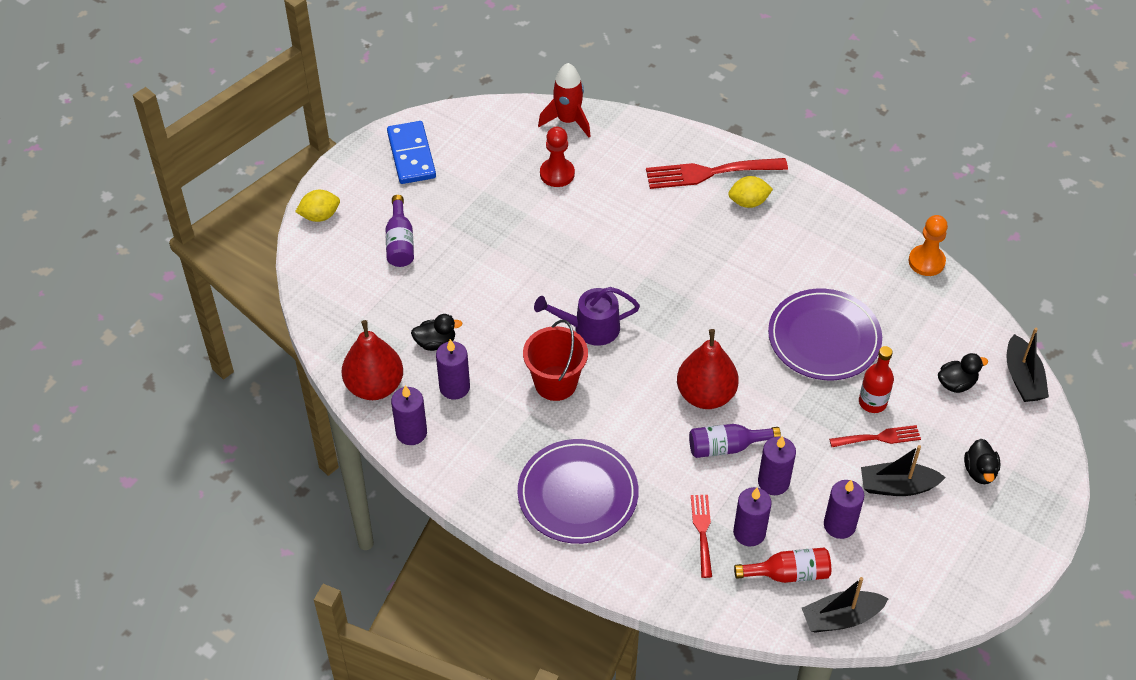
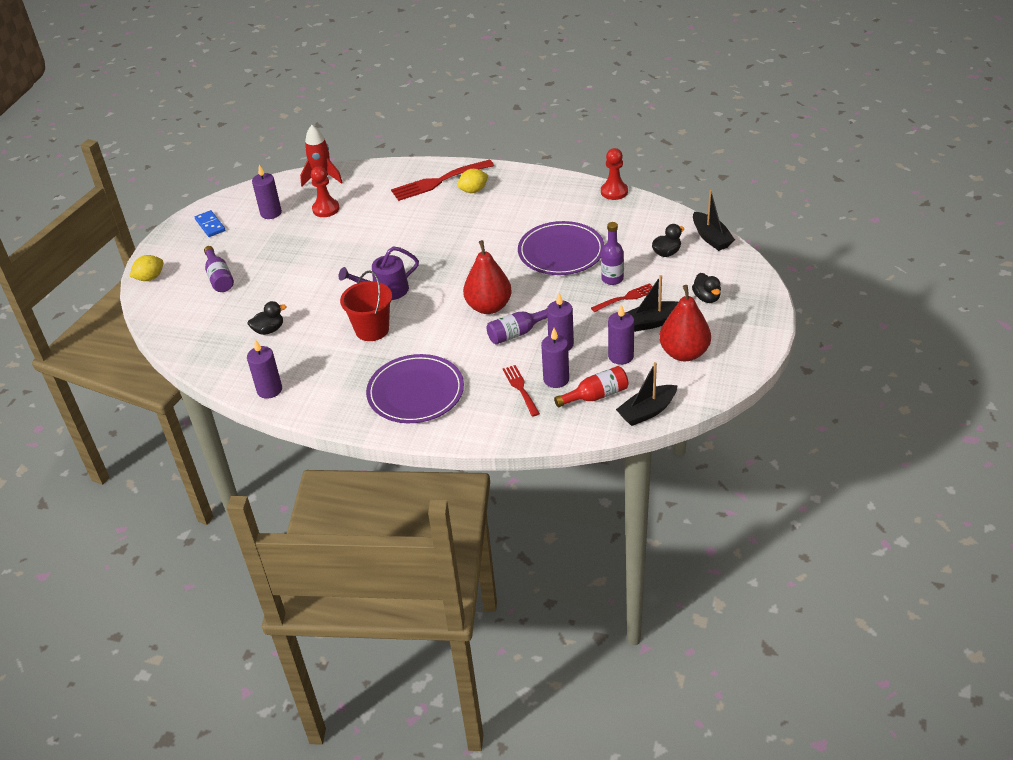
camera: 15 degrees left, 10 degrees down
red pear [342,320,403,400] -> red pear moved to [659,285,711,361]
blue domino [387,121,436,184] -> blue domino [195,210,225,237], size x0.65
purple candle [436,339,470,400] -> purple candle moved to [252,165,282,219]
red bottle [859,346,894,413] -> purple bottle [601,222,624,285]
orange pawn [908,215,948,276] -> red pawn [601,148,628,200]

